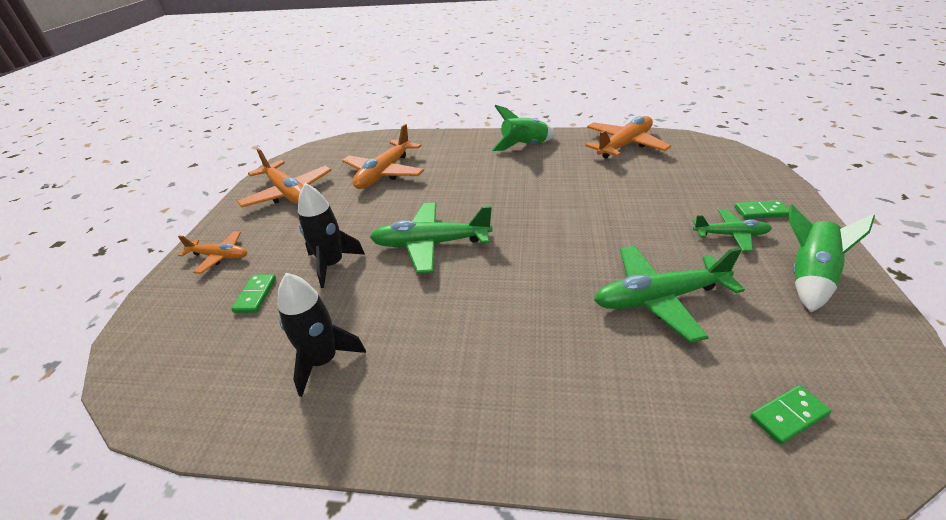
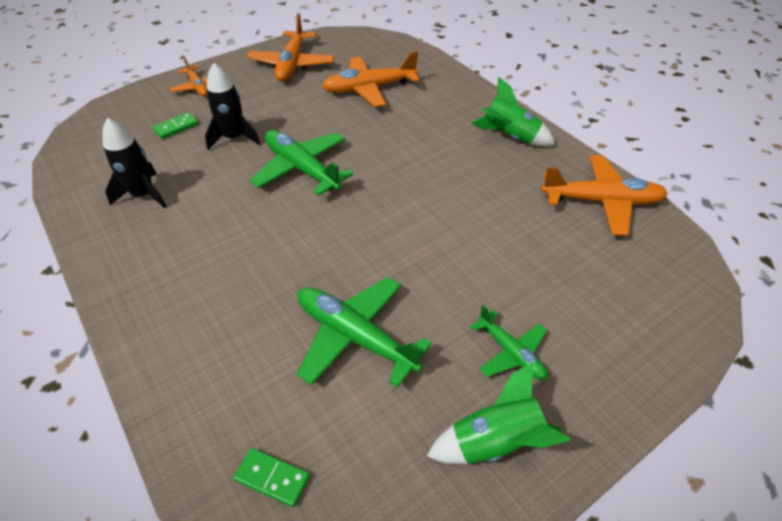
camera: 45 degrees right, 10 degrees up
green domino [735,200,789,219] -> none

